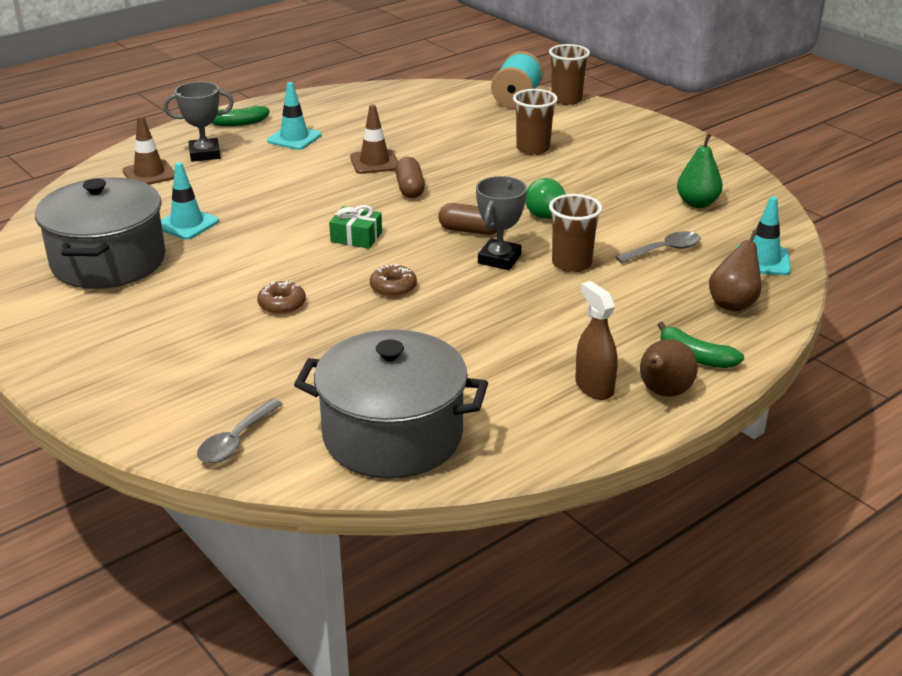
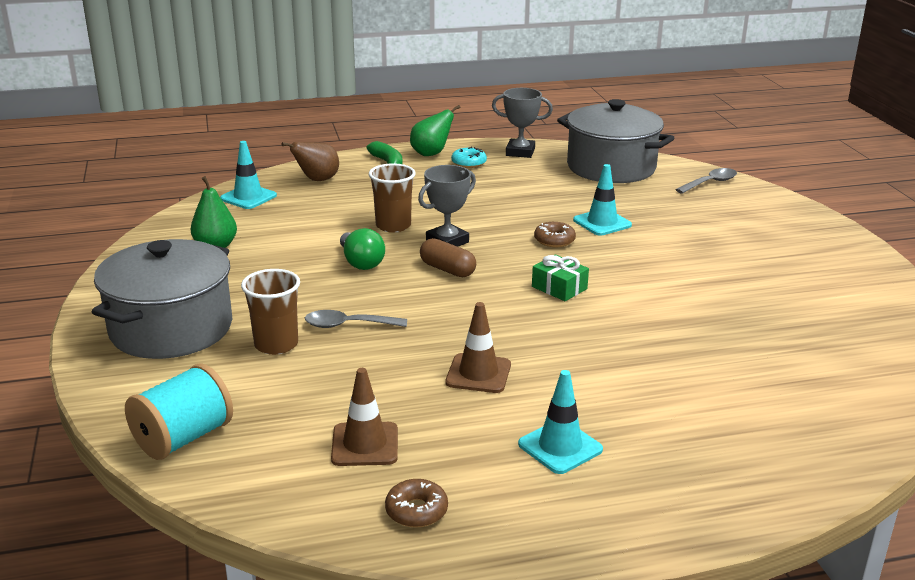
camera: 155 degrees left, 5 degrees down
grey pot [35,177,165,289] -> grey pot moved to [92,239,232,359]
brown traffic cone [123,115,174,185] -> brown traffic cone moved to [331,368,398,466]
turquoise traffic cone [161,162,219,239] -> turquoise traffic cone moved to [573,164,632,236]
grey trophy [163,82,234,162] -> grey trophy moved to [492,88,553,158]
green banana [212,106,270,126] -> none
brown donut [257,281,306,314] -> brown donut moved to [385,479,448,528]
brown capsule [395,157,425,198] -> none
brown cup [549,44,590,105] -> none
brown spray bottle [575,281,617,400] -> turquoise donut [451,147,487,168]
grey spoon [616,231,701,263] -> grey spoon moved to [305,310,407,328]
brown pear [640,339,698,397] -> green pear [410,105,461,156]

